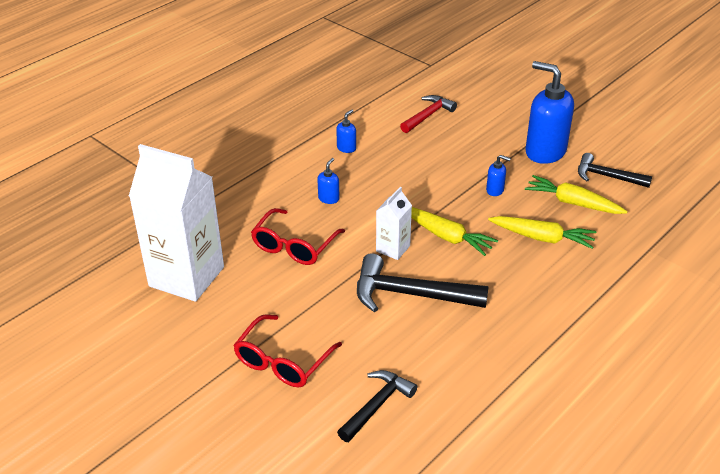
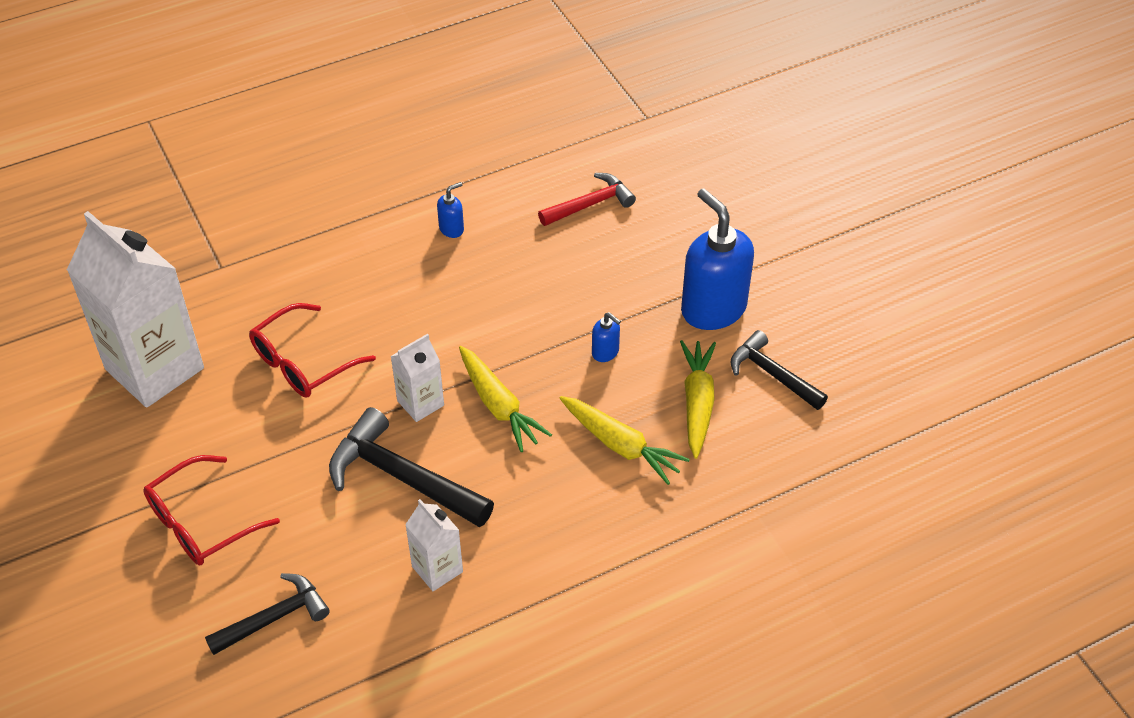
camera: 20 degrees right, 10 degrees up
blue soap dispenser [317,158,340,204] -> none
yellow carrot [525,175,628,214] -> yellow carrot turned 45 degrees clockwise [680,340,716,459]
none -> white carton [405,499,463,591]

